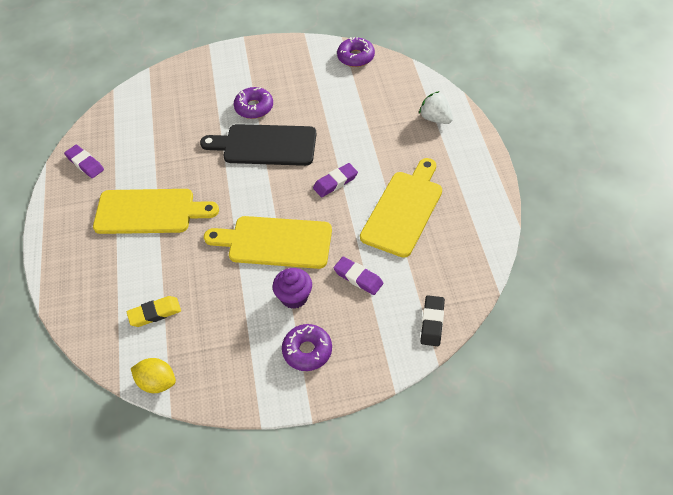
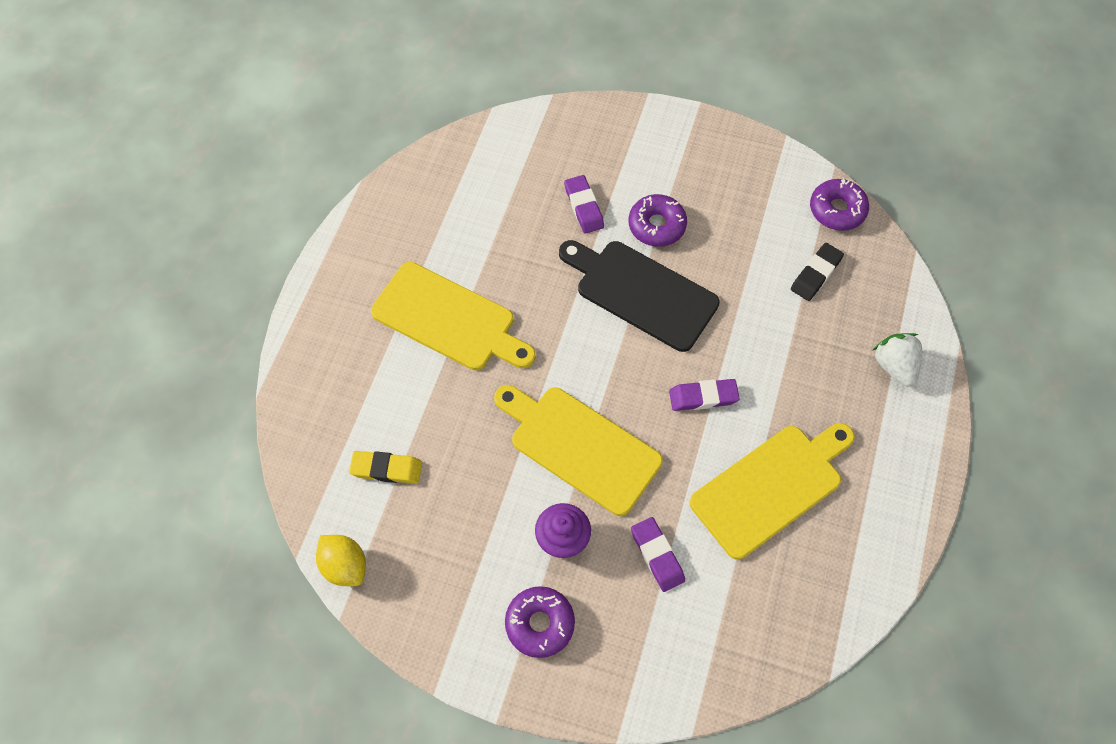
camera: 25 degrees right, 10 degrees up
purple eraser [64,145,104,178] -> purple eraser moved to [564,175,604,234]
black eraser [421,295,445,346] -> black eraser moved to [791,243,844,301]

